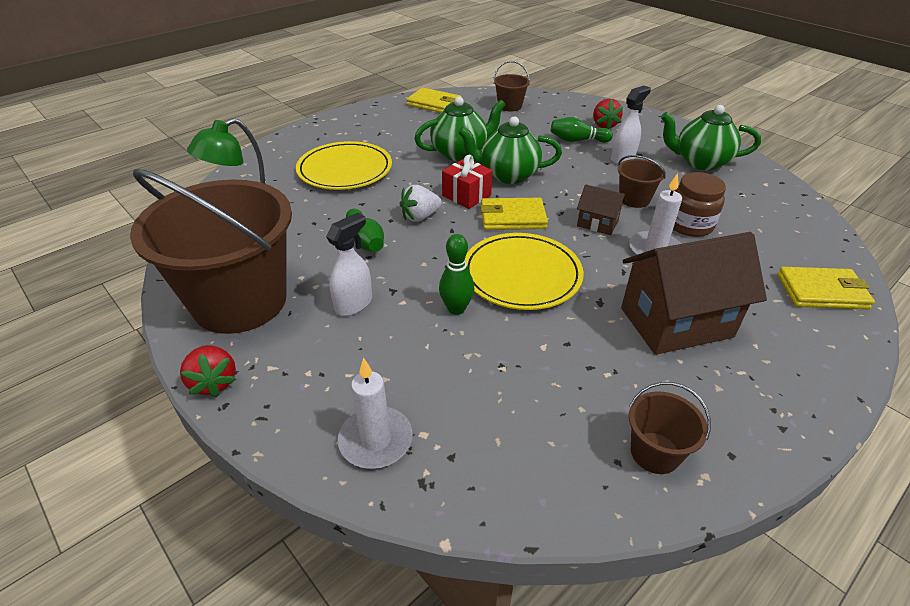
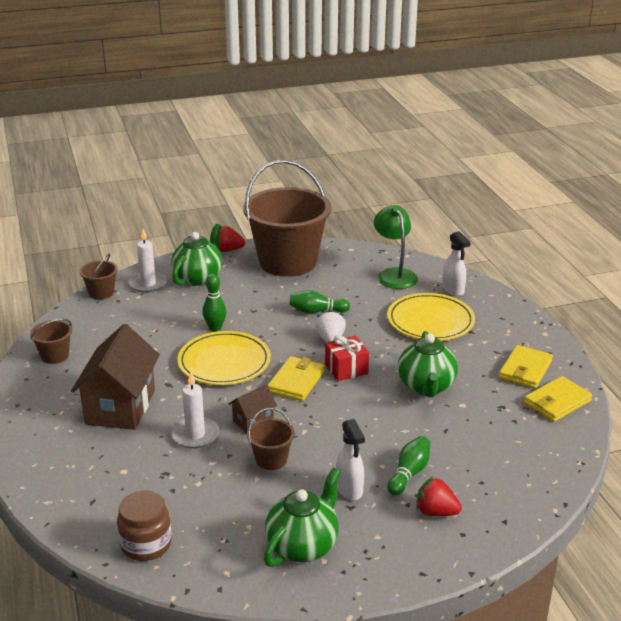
camera: 115 degrees right, 10 degrees down
white spray bottle [326,213,372,316] -> white spray bottle moved to [442,231,471,296]
green teapot [458,116,562,184] -> green teapot moved to [171,224,222,286]
brown bucket [493,61,530,112] -> brown bucket moved to [80,253,118,299]
brown jar [673,172,726,237] -> brown jar moved to [117,490,172,561]
yellow wallet [777,267,875,309] -> yellow wallet moved to [499,345,553,389]

